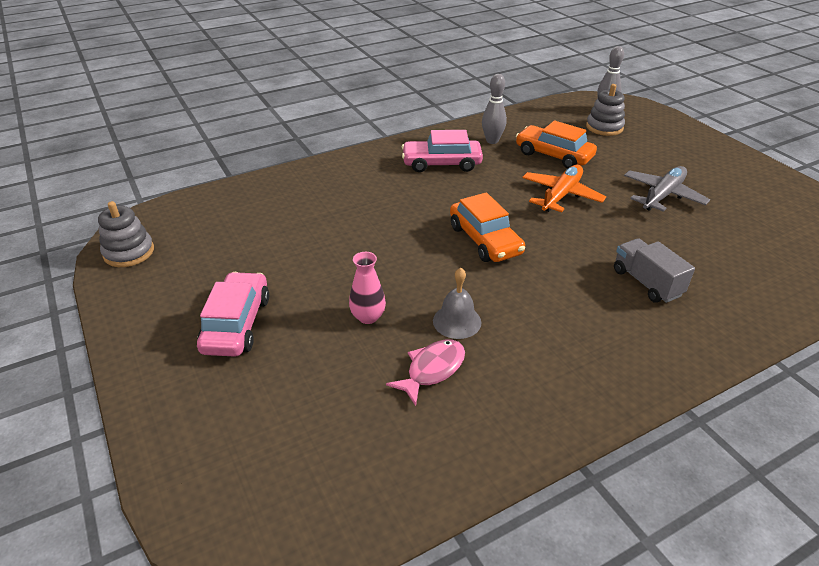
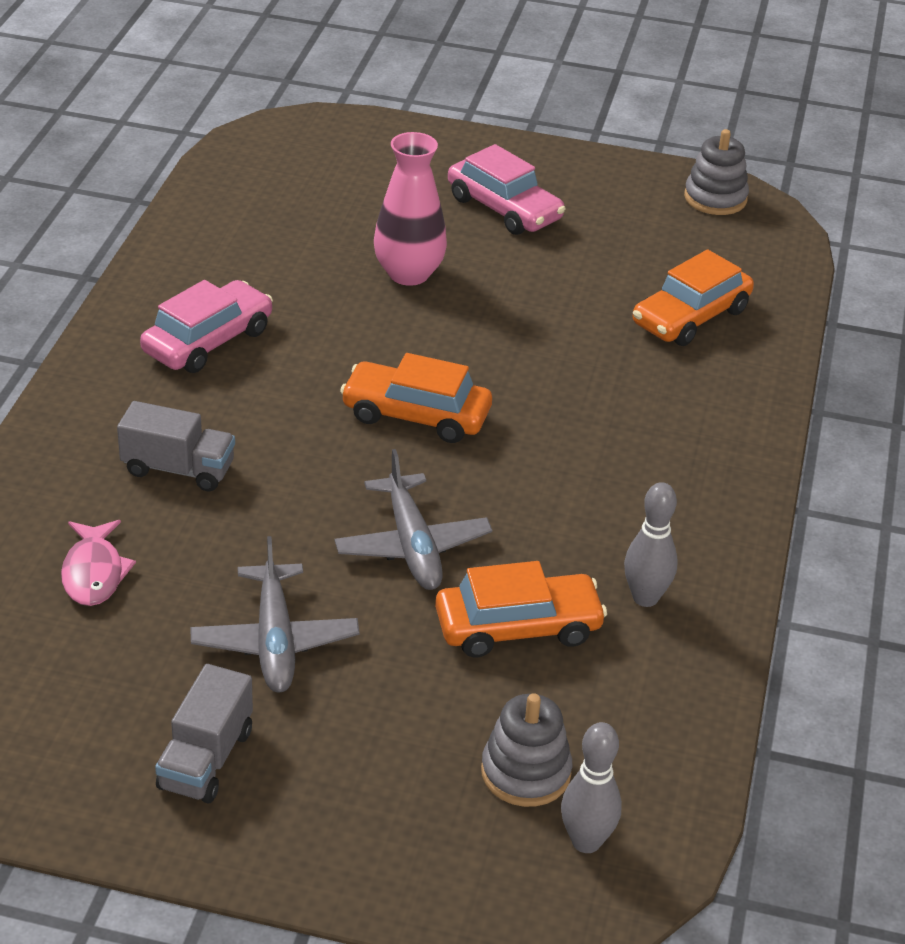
camera: 130 degrees right, 0 degrees up
pink vase [349,252,386,324] -> pink vase [374,132,447,286], size x1.63
pink fish [386,339,465,406] -> pink fish moved to [61,520,136,606]
pink car [402,130,483,172] -> pink car moved to [140,280,273,373]
grey bell [433,268,481,339] -> none
orange plane [522,165,606,212] -> grey plane [334,449,492,590]
none -> grey truck [155,664,253,804]
none -> orange car [633,249,754,346]

